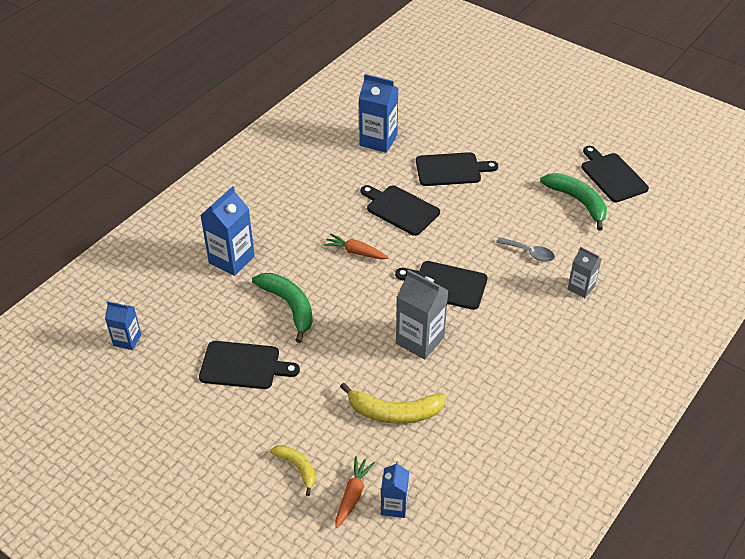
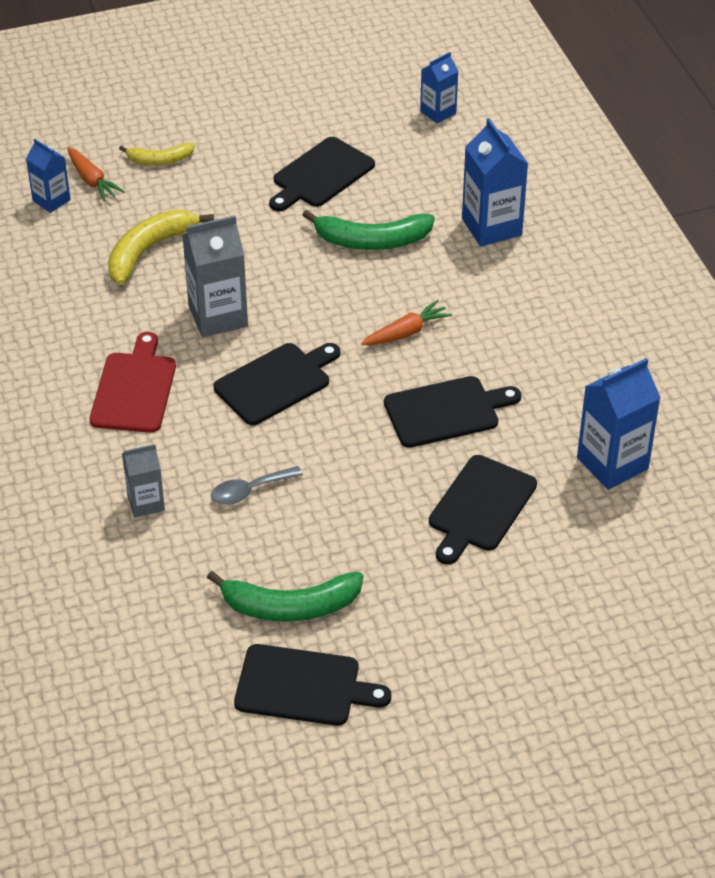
camera: 125 degrees right, 0 degrees up
none -> red cutting board [89,332,176,433]

